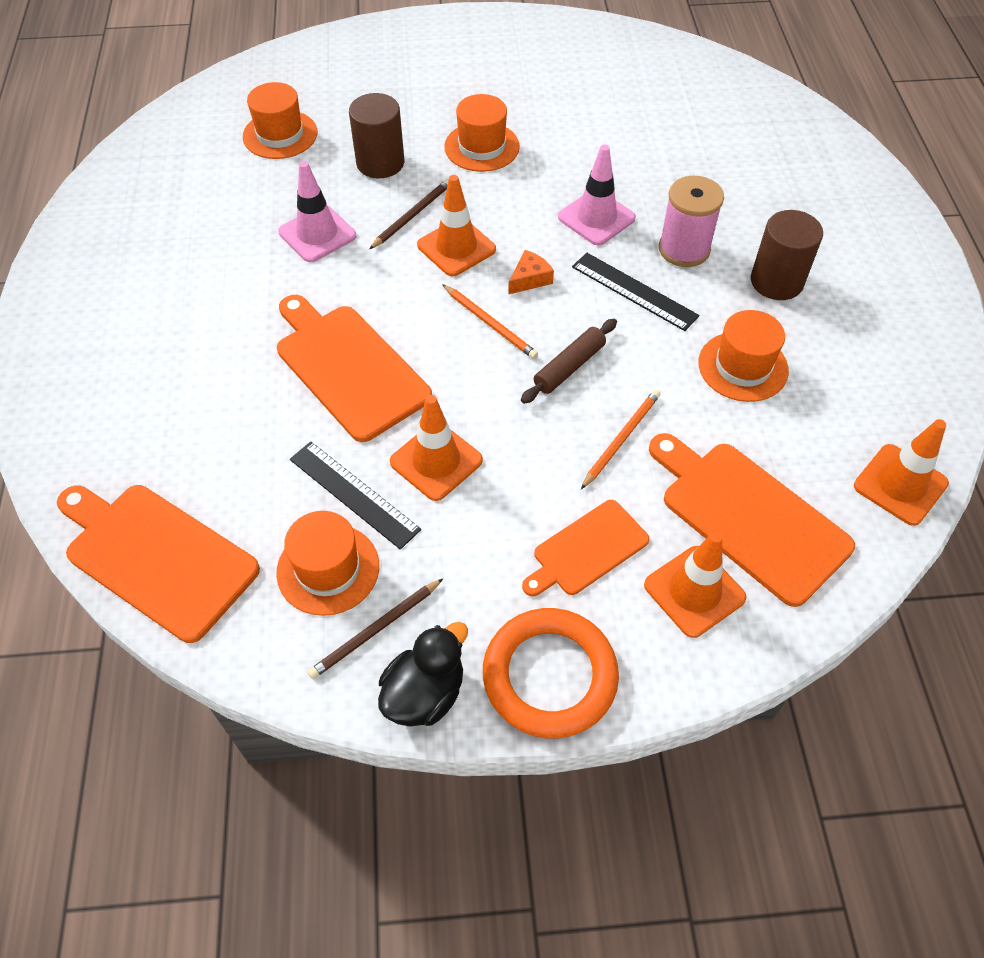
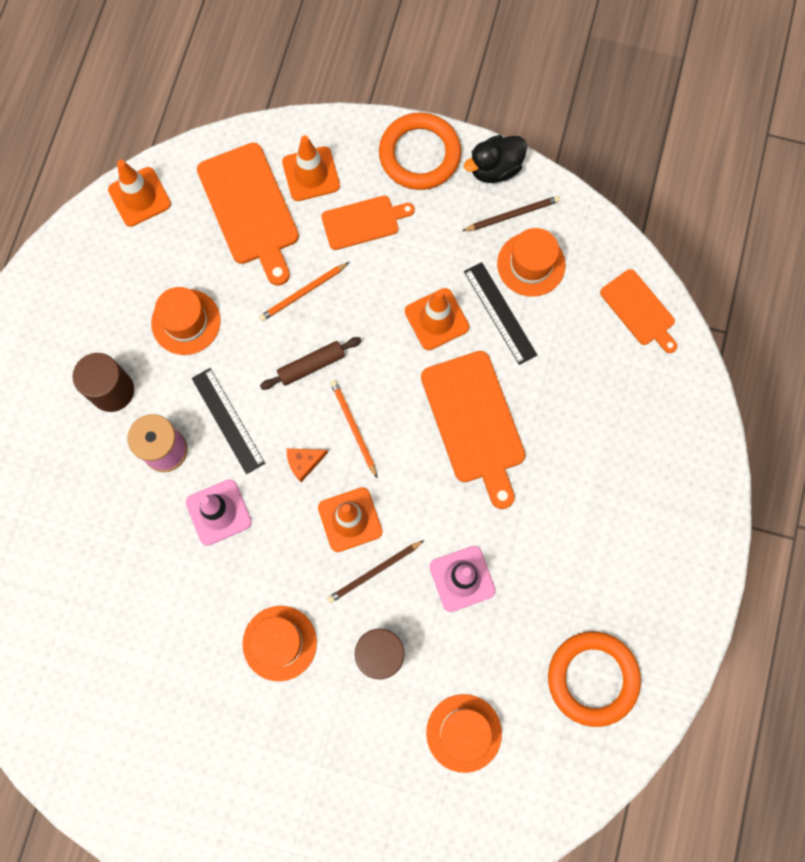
camera: 160 degrees left, 20 degrees up
orange cutting board [57,485,260,643] -> orange cutting board [600,269,677,353], size x0.60
none -> orange ring [548,632,641,727]

